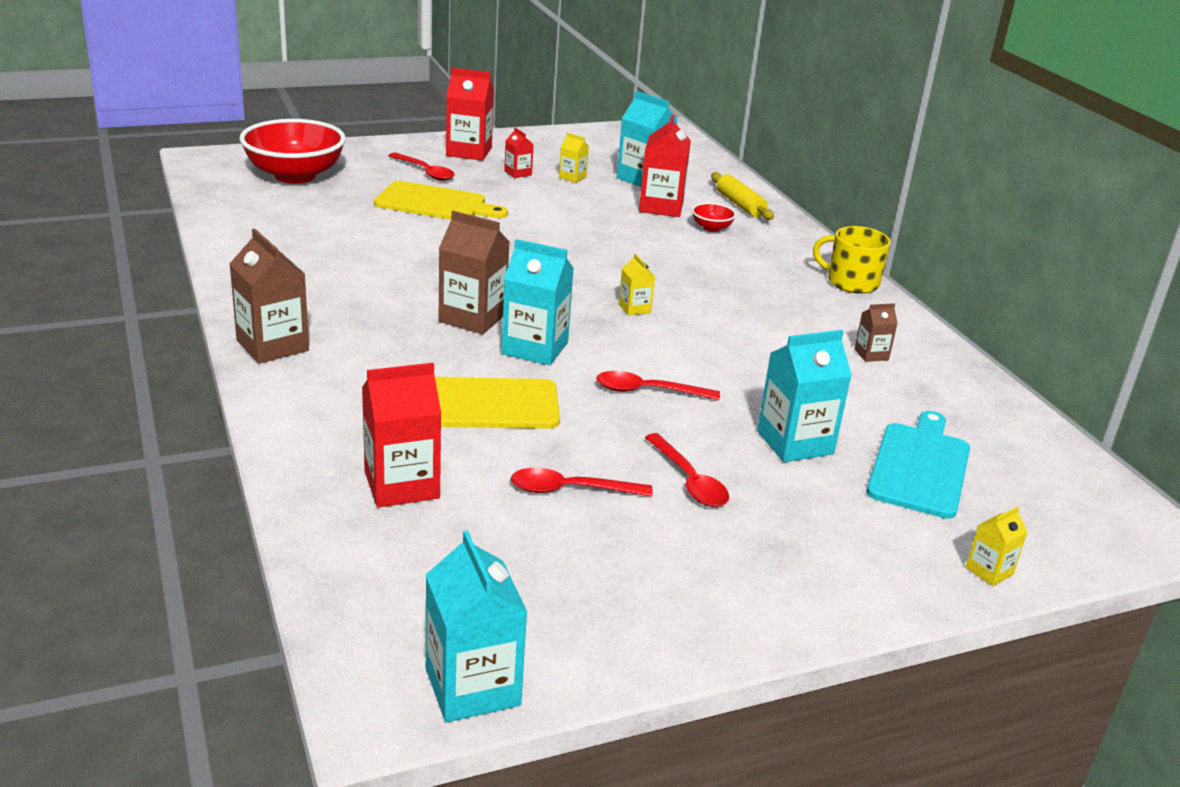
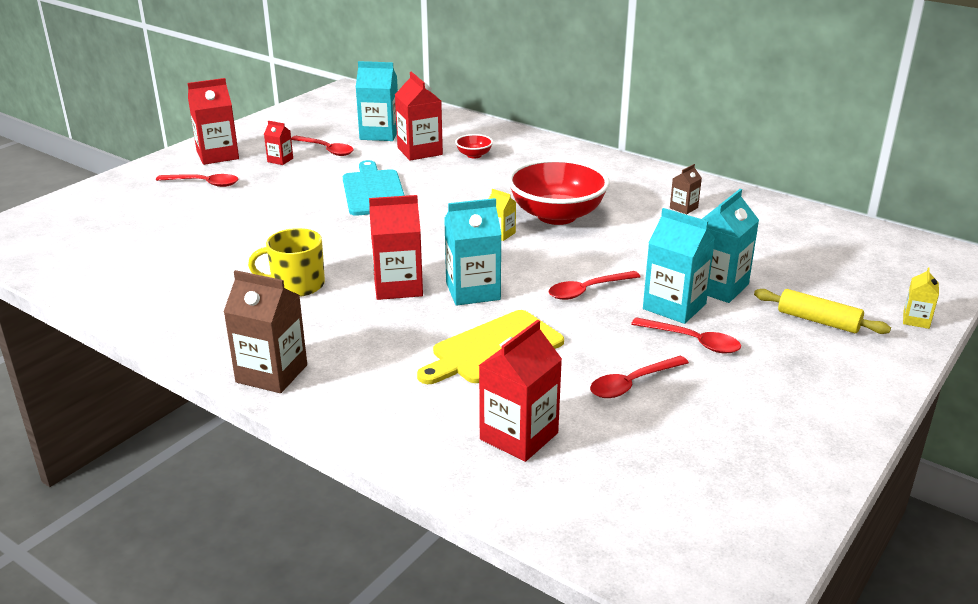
camera: 30 degrees left, 0 degrees up
red bowl [239,119,346,184] -> red bowl moved to [508,158,610,225]
yellow cutting board [374,181,508,220] -> none
turquoise carton [426,530,527,722] -> turquoise carton moved to [643,208,715,324]
brown carton [439,211,510,334] -> red carton [369,195,423,300]
yellow carton [559,133,589,183] -> red spoon [291,136,354,156]
yellow rolling pin [711,172,774,220] -> yellow rolling pin moved to [754,289,891,334]
yellow mug [813,226,891,294] -> yellow mug moved to [248,228,325,297]
turquoise cutting board [866,411,970,519] -> turquoise cutting board moved to [343,160,405,216]

